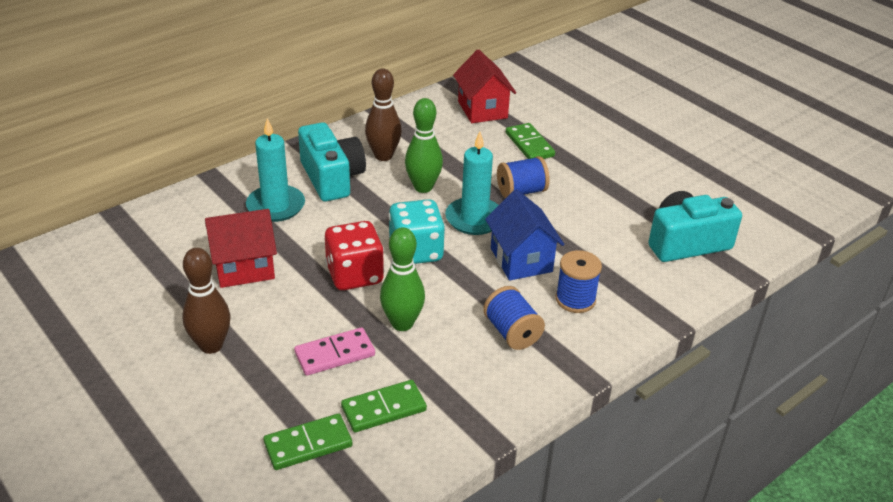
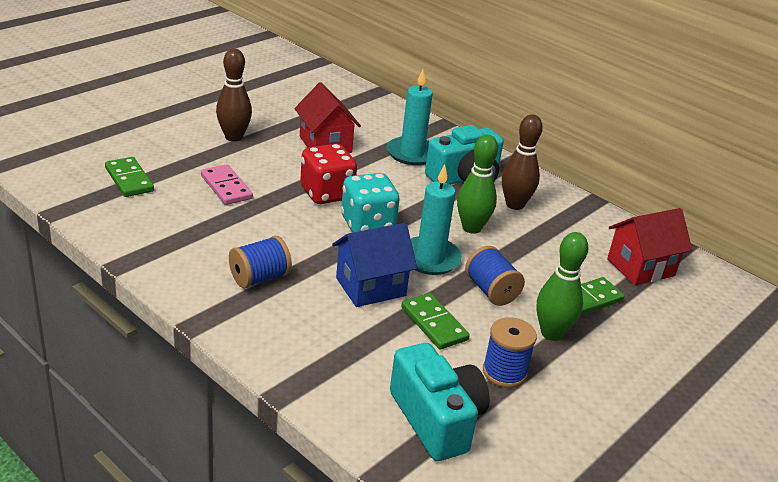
camera: 80 degrees right, 5 degrees down
green domino [341,380,427,432] -> green domino moved to [401,293,470,349]
green bowling pin [380,227,425,331] -> green bowling pin moved to [536,232,589,341]
blue spool [555,250,602,313] -> blue spool moved to [483,317,537,388]

